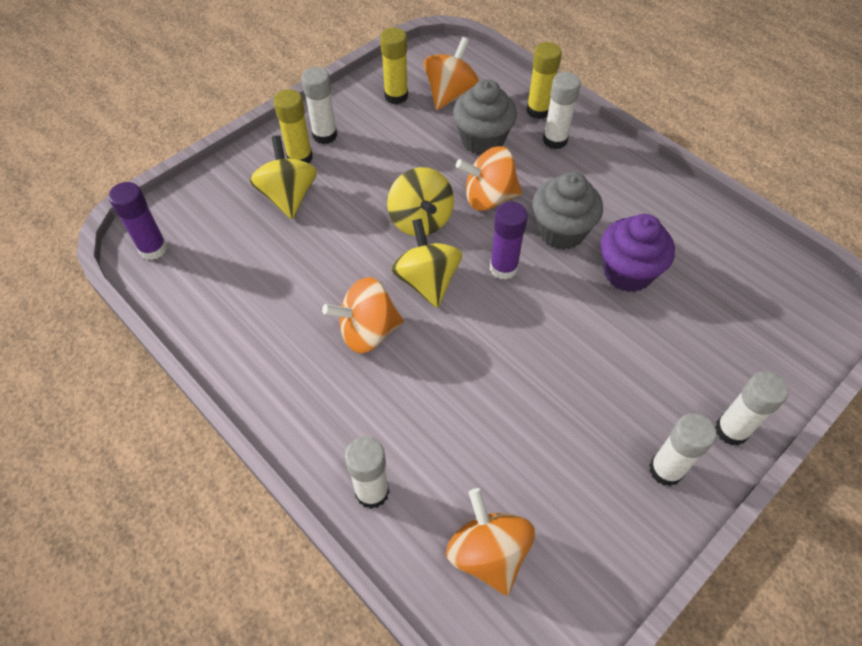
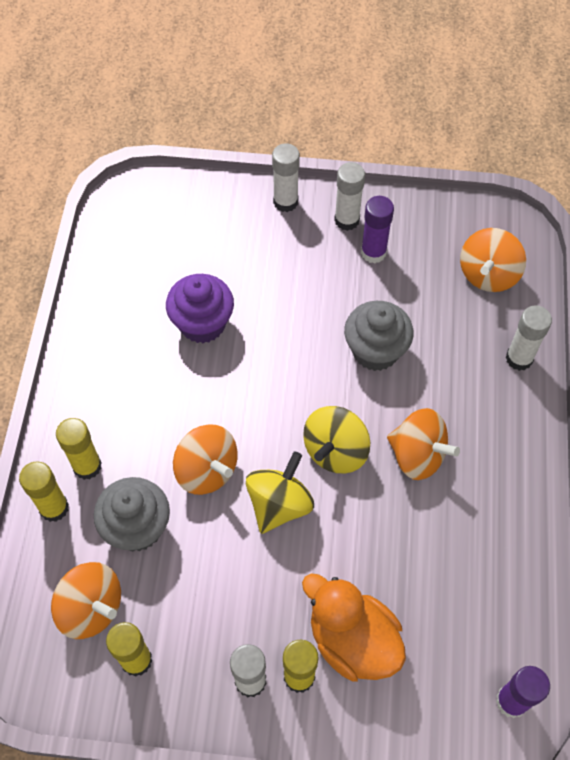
camera: 130 degrees left, 5 degrees up
yellow spinning top [250,135,317,219] -> orange duck [302,574,406,682]
orange spinning top [424,37,479,110] -> orange spinning top turned 135 degrees counterclockwise [51,562,121,639]
purple glue stick [490,202,528,280] -> purple glue stick moved to [361,196,394,263]
grey cupcake [533,172,603,250] -> grey cupcake moved to [344,301,414,371]
white glue stick [543,72,581,149] -> yellow glue stick [56,418,102,480]

